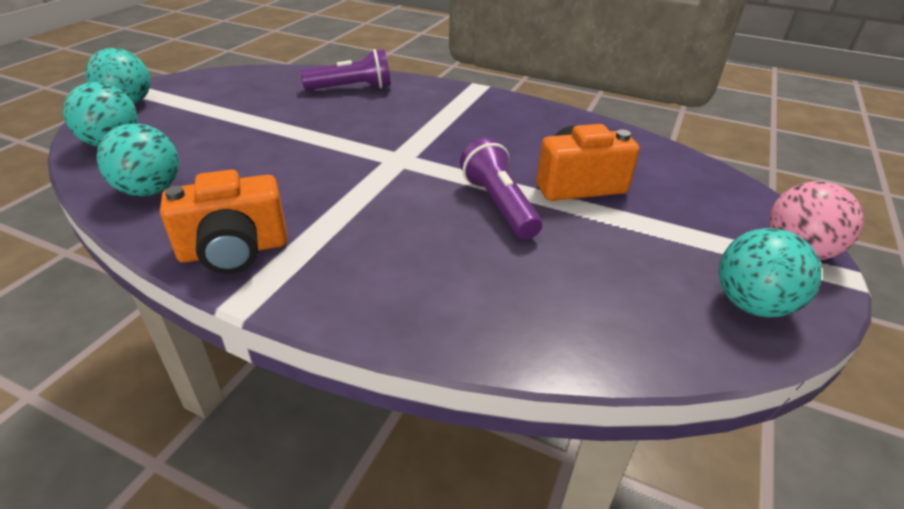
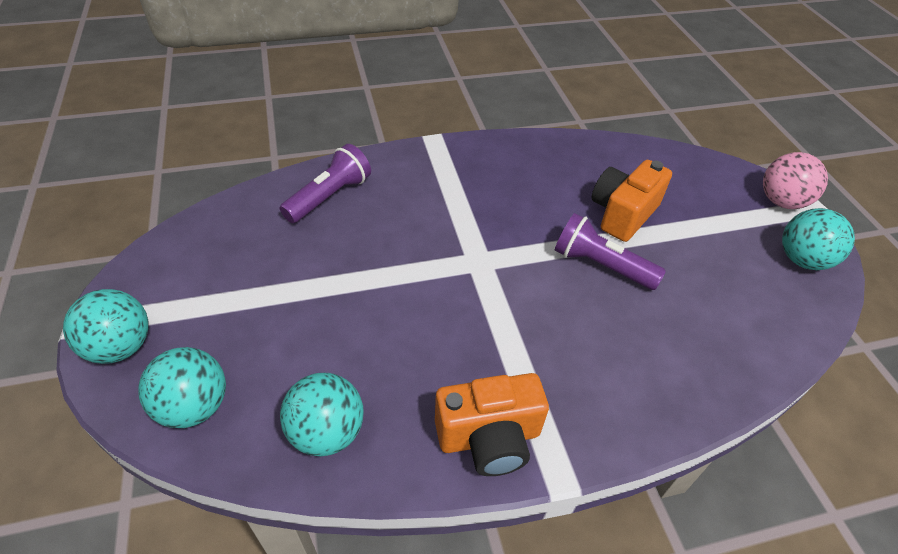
camera: 40 degrees left, 10 degrees up
orange camera [160,170,287,274] -> orange camera turned 45 degrees clockwise [435,373,549,476]

